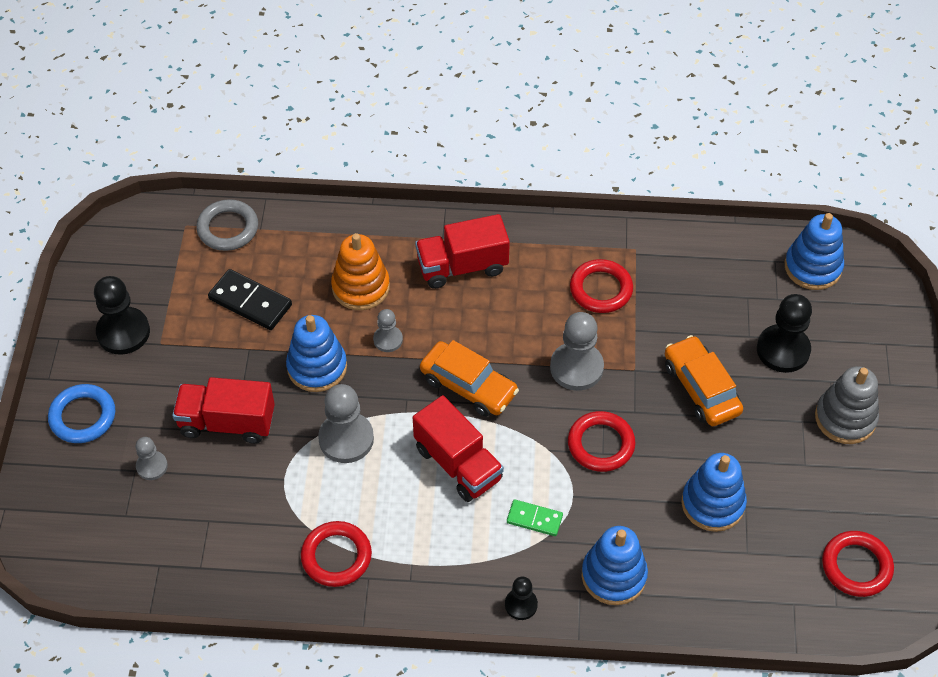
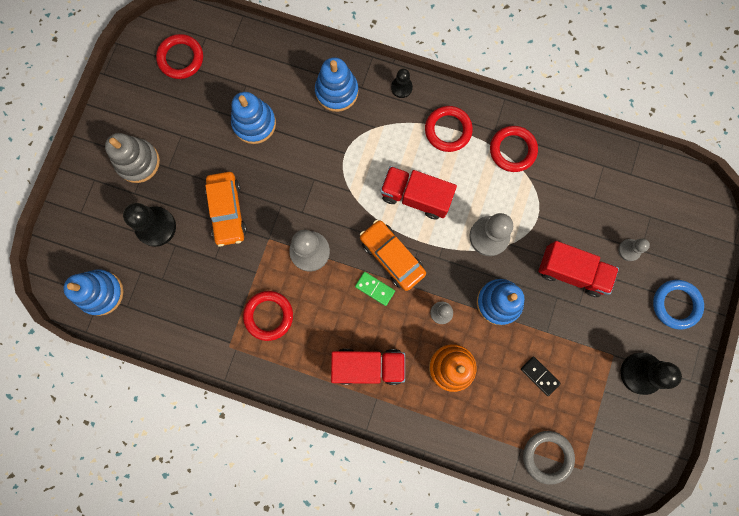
camera: 165 degrees left, 25 degrees up
black domino [208,269,292,330] -> black domino [521,356,561,396], size x0.62
red truck [413,395,504,502] -> red truck turned 45 degrees counterclockwise [380,166,457,219]
green domino [507,499,563,536] -> green domino moved to [355,272,395,306]
red ring [568,411,636,472] -> red ring moved to [425,106,473,152]

